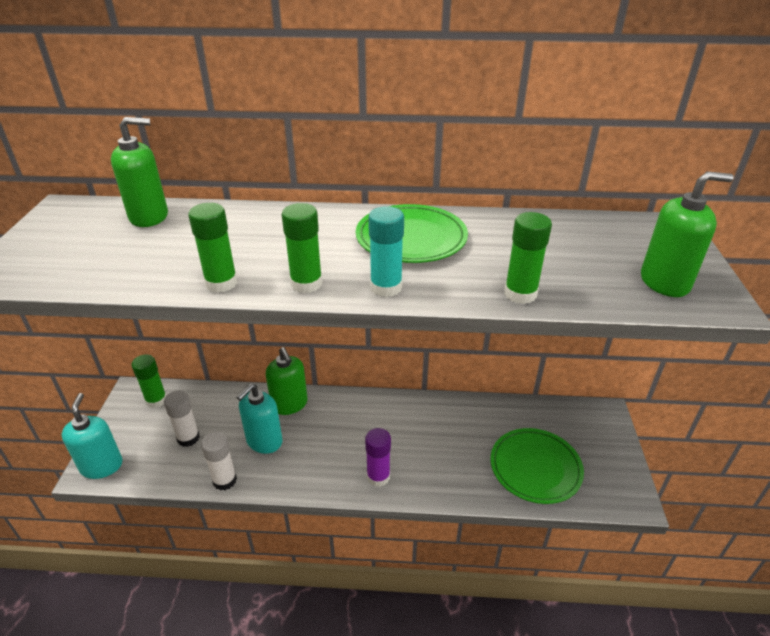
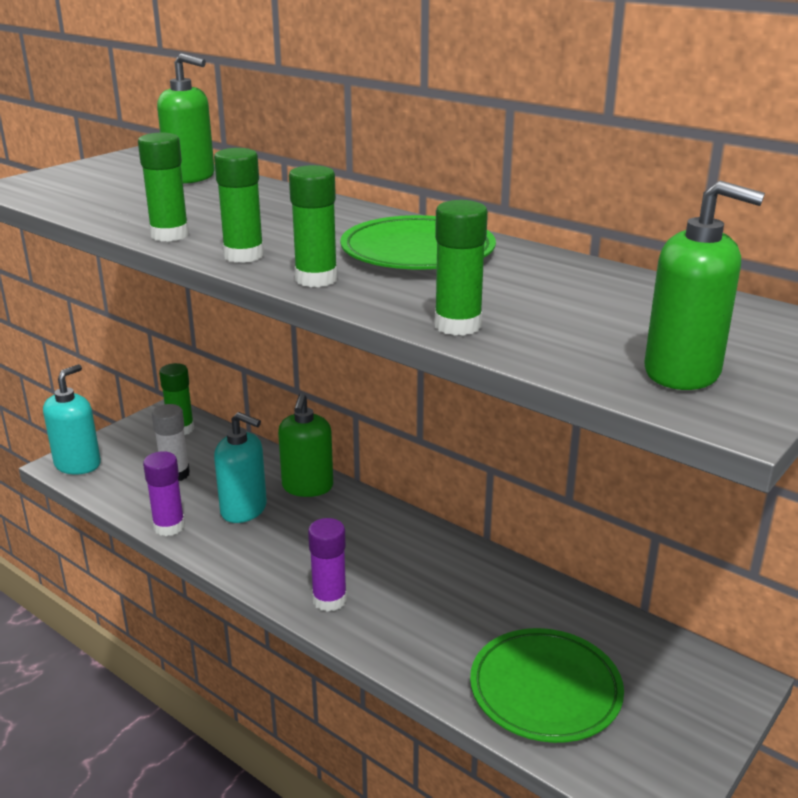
camera: 35 degrees right, 10 degrees down
white glue stick [201,432,237,490] -> purple glue stick [143,451,185,536]
turquoise soap dispenser [237,384,283,454] -> turquoise soap dispenser turned 135 degrees counterclockwise [214,412,267,523]
turquoise glue stick [368,206,404,297] -> green glue stick [289,165,338,287]

